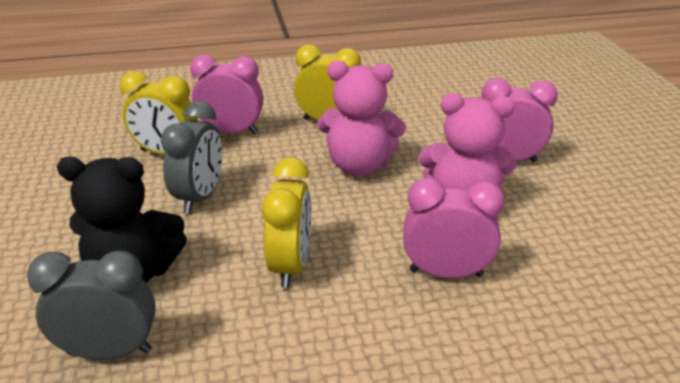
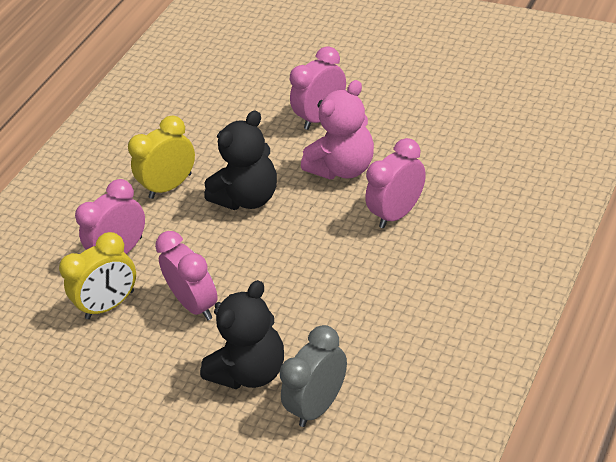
camera: 45 degrees left, 10 degrees up
grey clock [161,101,223,214] -> pink clock [155,231,218,320]
yellow clock [262,157,311,288] -> none
pink teddy bear [317,61,406,176] -> black teddy bear [204,110,277,210]

